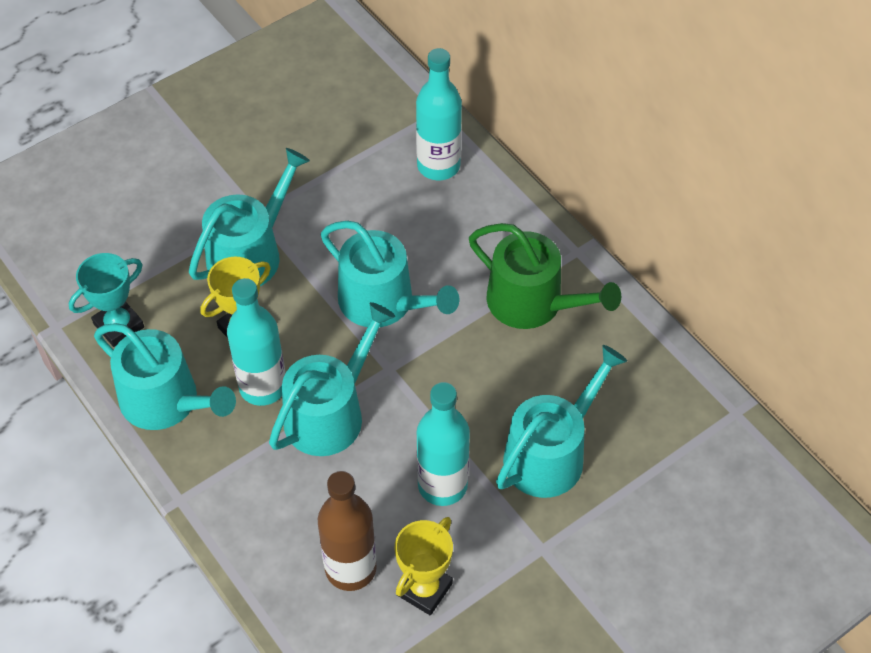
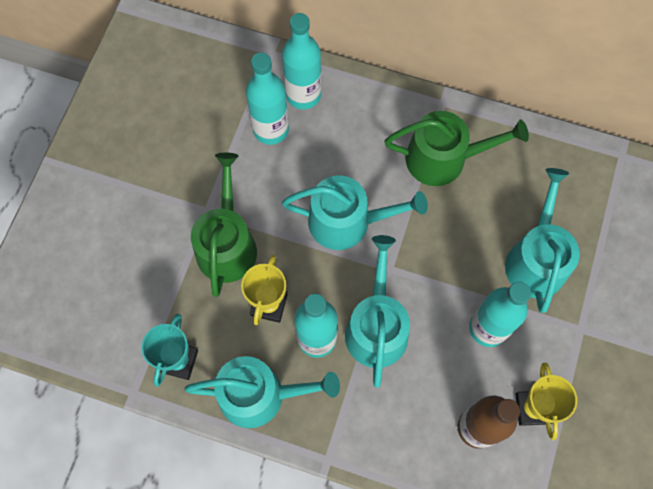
camera: 35 degrees left, 15 degrees up
turquoise watering can [189,148,310,286] -> green watering can [191,153,257,297]
none -> turquoise bottle [246,52,289,145]

